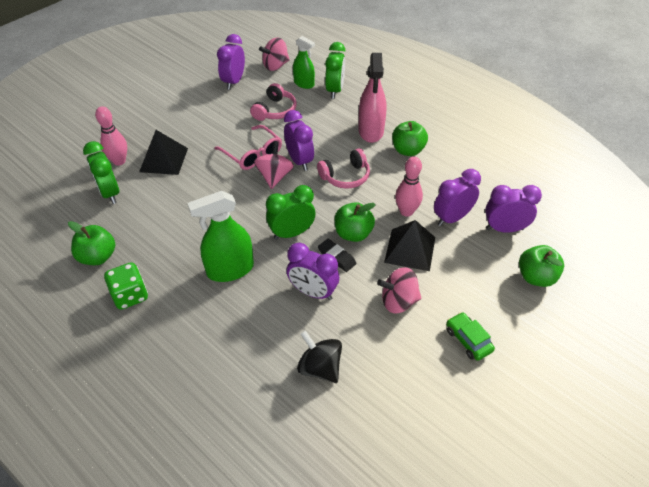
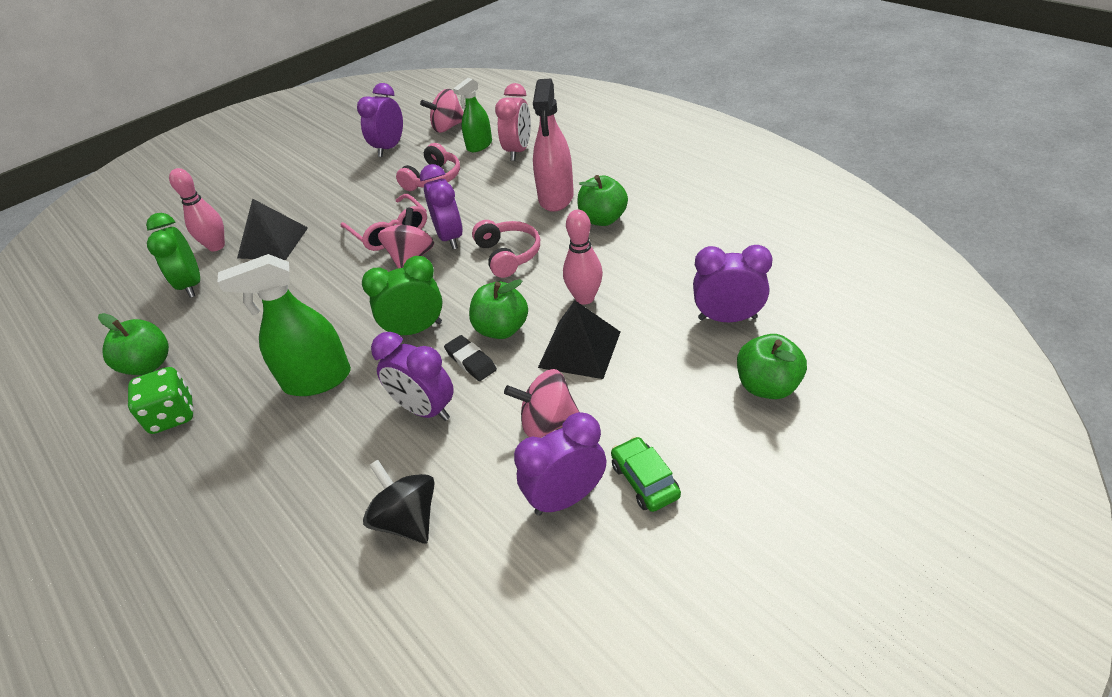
camera: 10 degrees right, 5 degrees down
green spray bottle [293,36,315,89] -> green spray bottle turned 90 degrees clockwise [453,78,492,152]
pink headphones [317,148,370,189] -> pink headphones turned 90 degrees counterclockwise [472,220,540,278]
green clock [325,42,345,99] -> pink clock [495,83,531,161]
purple clock [434,169,481,226] -> purple clock moved to [514,412,606,516]

